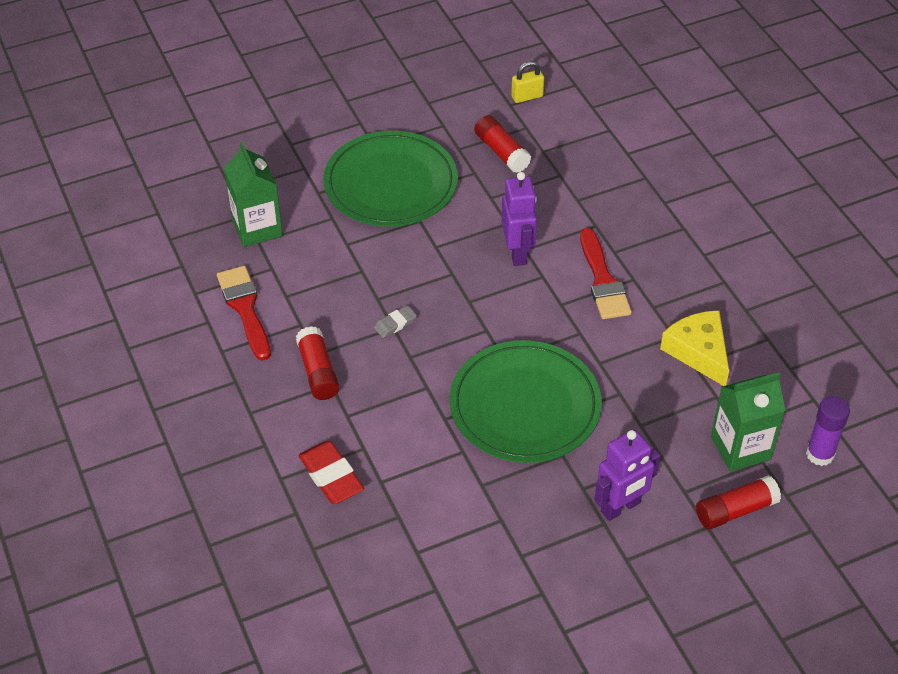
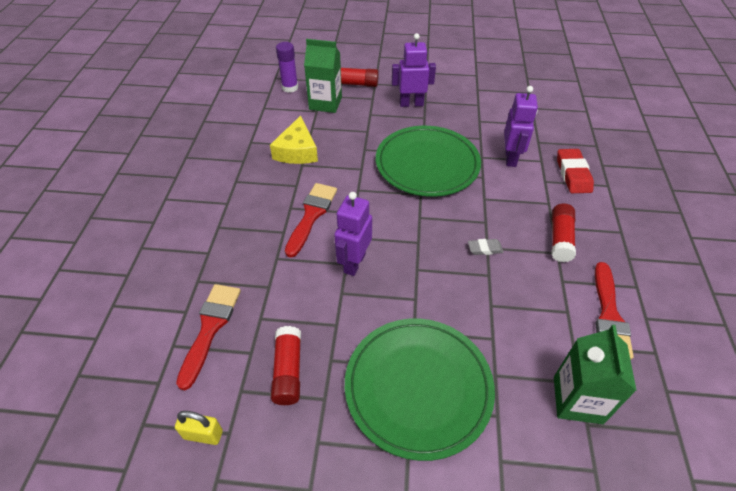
camera: 150 degrees left, 0 degrees up
none -> red brush [176,284,241,390]
none -> purple robot [504,86,538,167]

